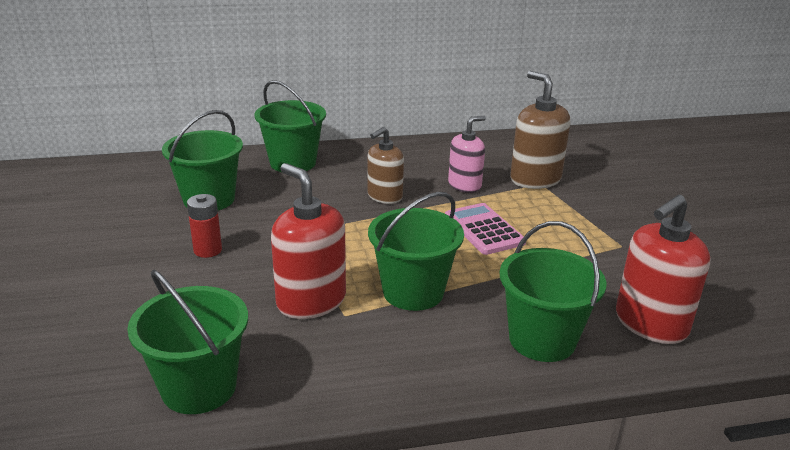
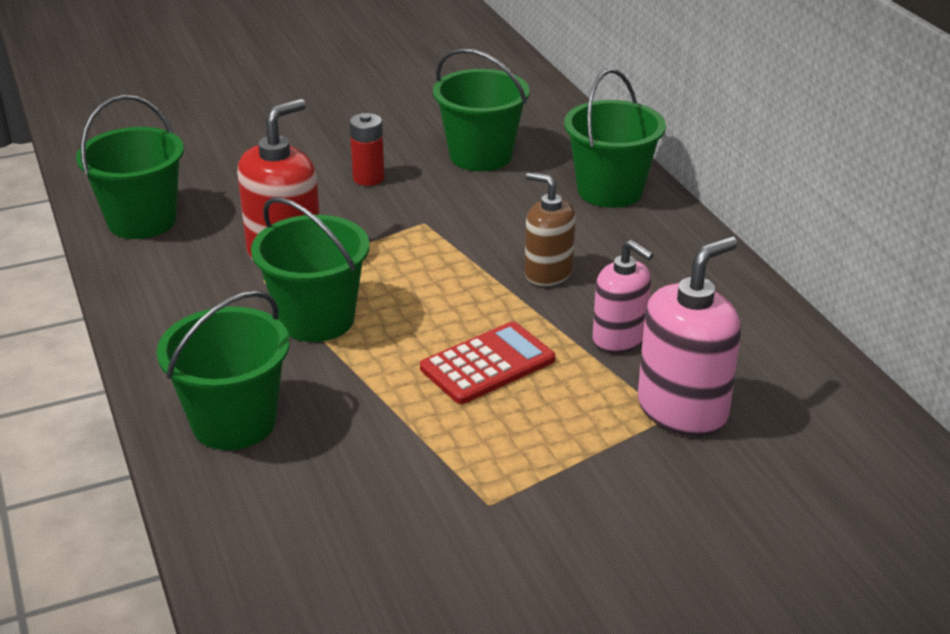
camera: 80 degrees right, 5 degrees up
pink calculator [445,203,526,255] -> red calculator [420,321,555,404]
brown soap dispenser [510,71,570,189] -> pink soap dispenser [638,236,741,436]
red soap dispenser [616,195,711,344] -> none

